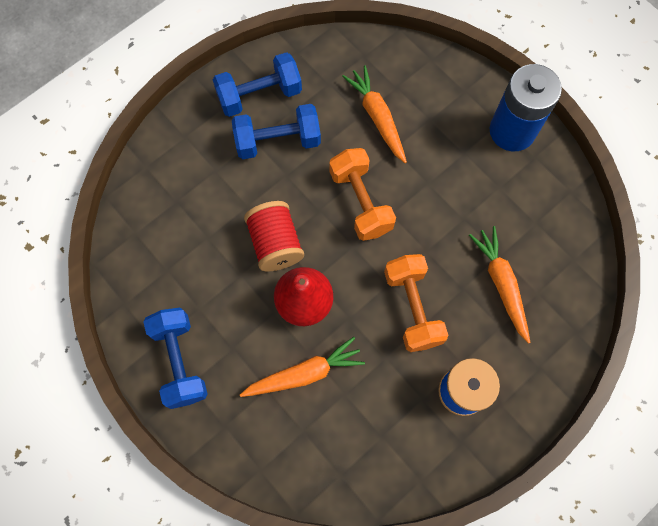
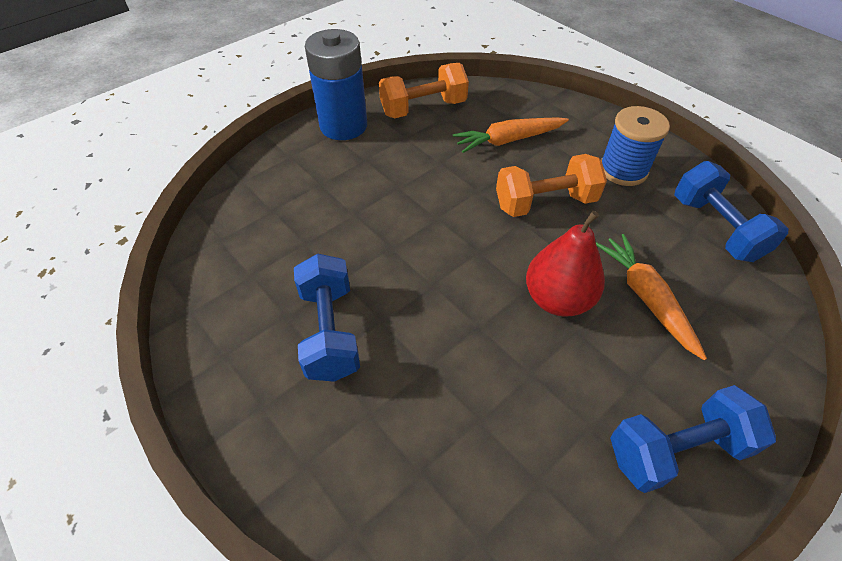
camera: 90 degrees left, 20 degrees down
blue dumbbell [213,52,302,117] -> blue dumbbell moved to [674,161,789,262]
red spool [244,201,304,271] -> none
orange dumbbell [329,148,396,241] -> orange dumbbell moved to [379,63,469,118]
orange carrot [342,65,407,163] -> none

